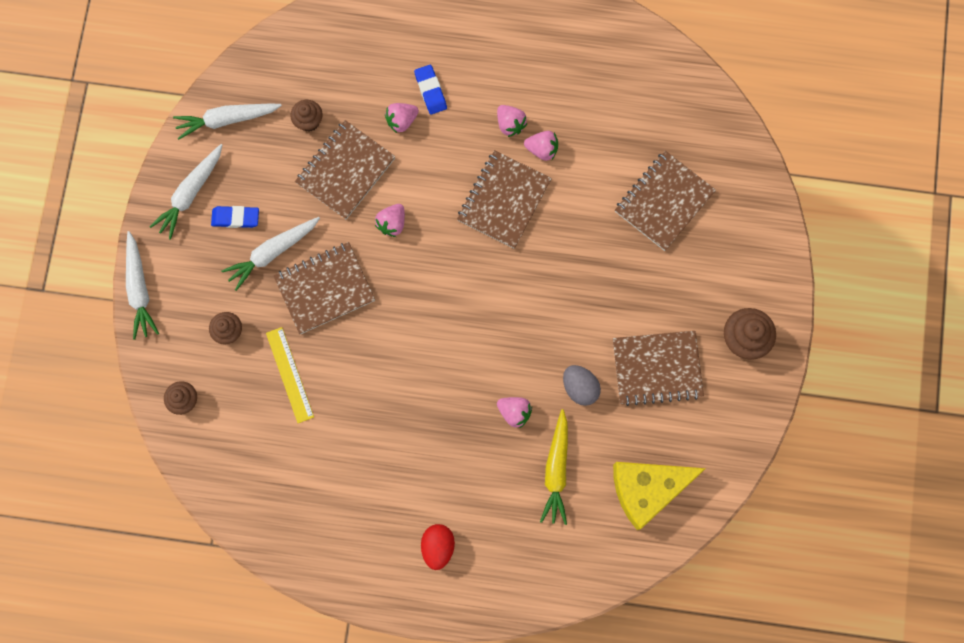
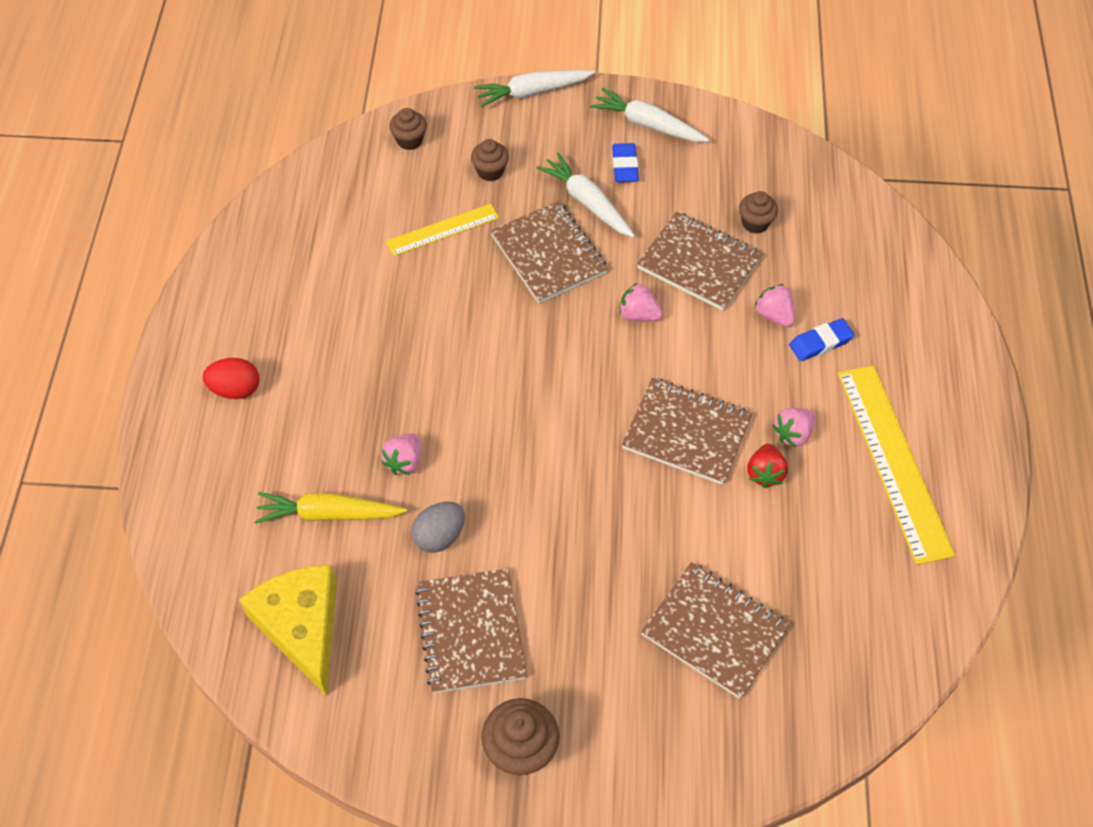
camera: 85 degrees right, 20 degrees down
white carrot [173,104,282,140] -> none
pink strawberry [524,131,558,161] -> red strawberry [747,444,788,488]
none -> yellow ruler [838,365,955,565]

